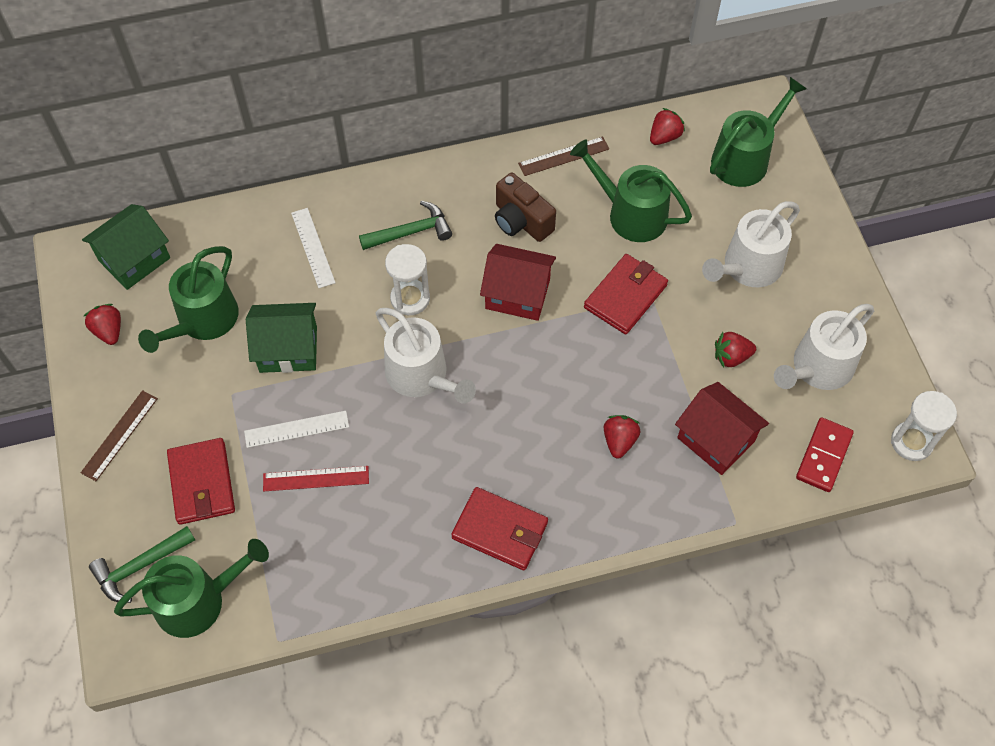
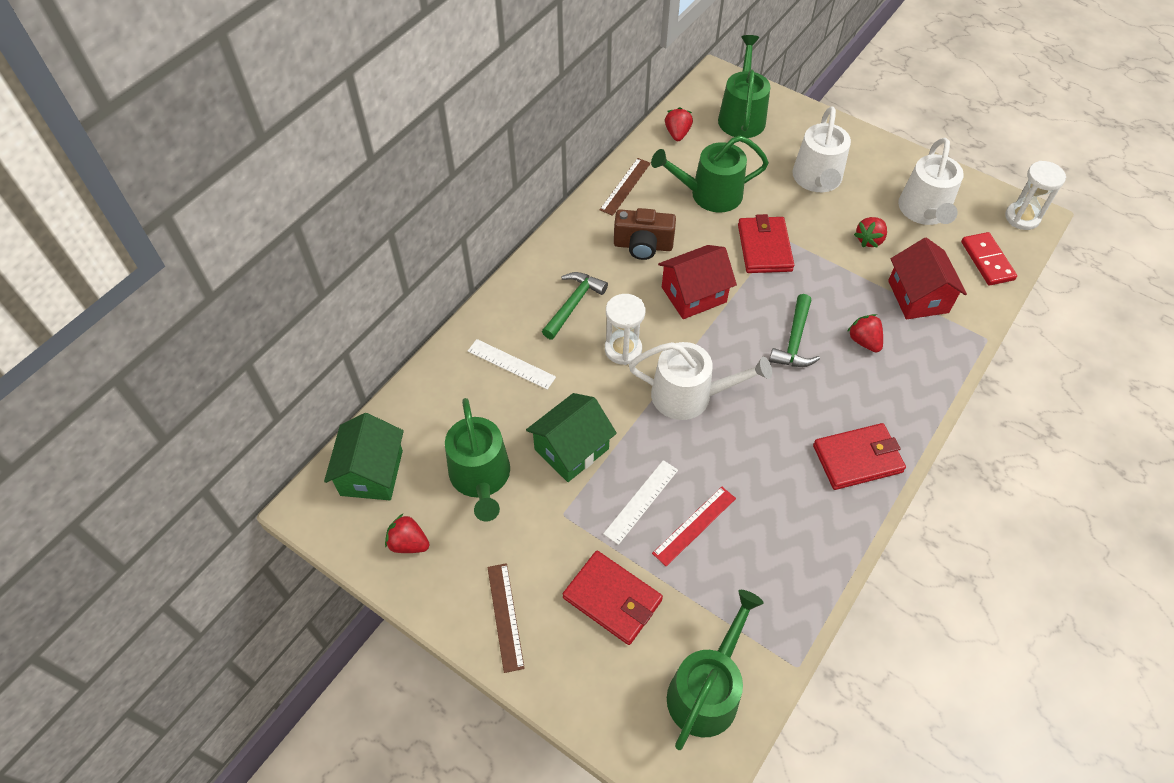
camera: 40 degrees left, 5 degrees down
green hammer [89,526,195,603] -> green hammer moved to [769,294,820,367]
red house [675,382,769,475] -> red house turned 75 degrees clockwise [888,237,967,319]

